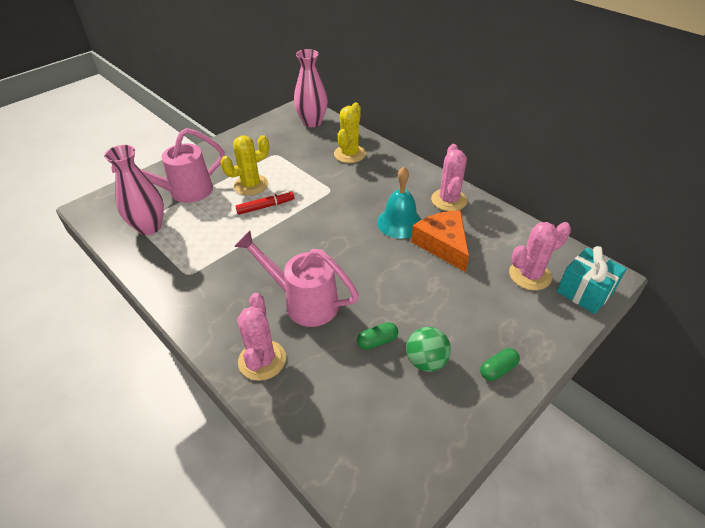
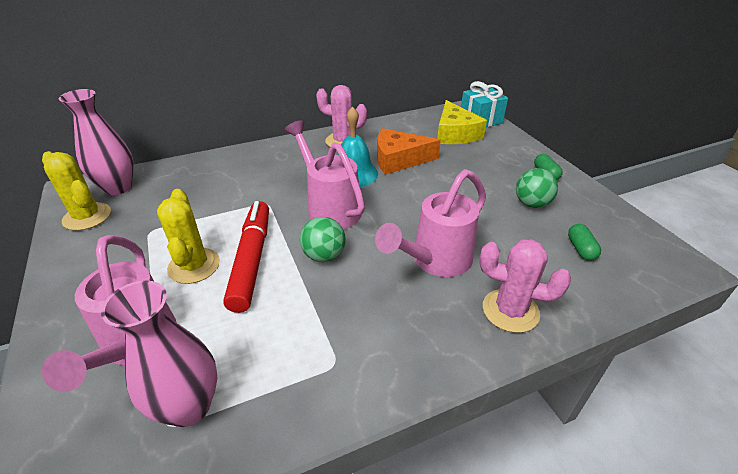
camera: 70 degrees left, 5 degrees down
red marker [236,191,294,215] -> red marker [223,201,269,313], size x1.73
yellow cactus [334,103,366,163] -> yellow cactus moved to [42,151,111,231]
green capsule [357,322,398,350] -> green capsule moved to [568,224,601,261]
pink cactus [509,222,571,290] -> yellow cheese [437,100,487,144]
none -> pink watering can [284,120,365,229]
none -> green ball [300,217,346,262]

